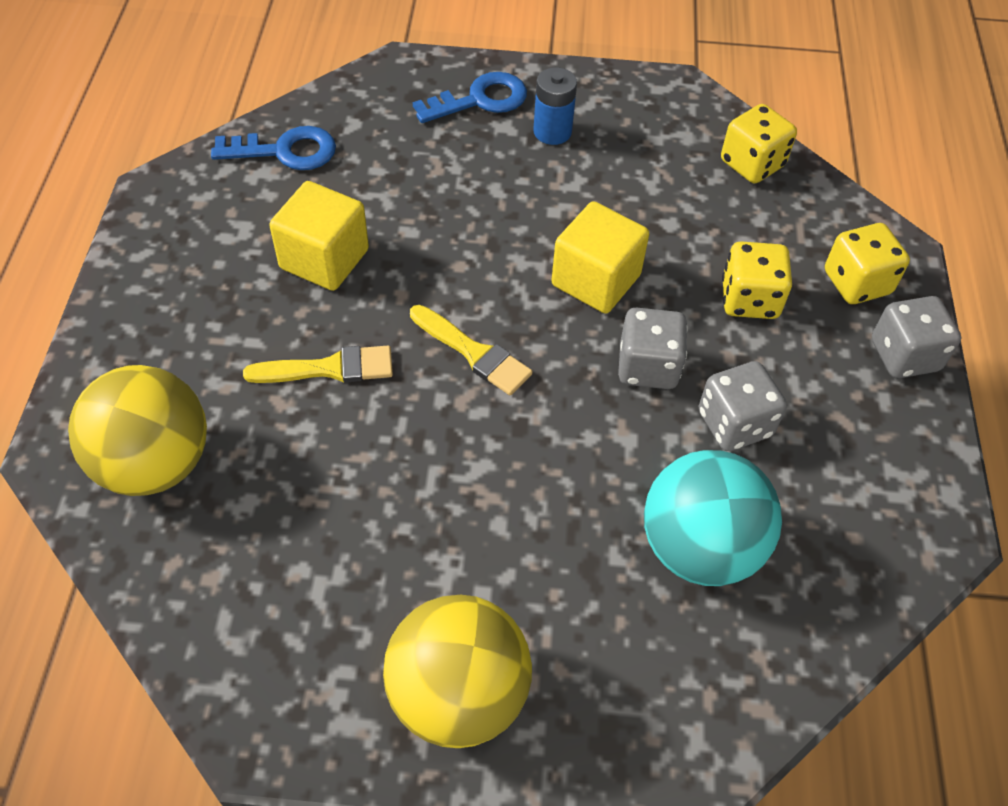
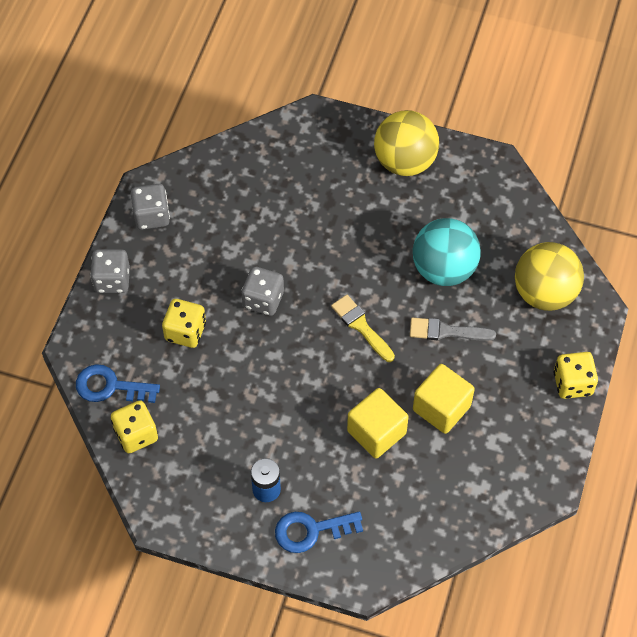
camera: 165 degrees left, 5 degrees up
blue key [211,126,336,170] -> blue key moved to [76,364,160,403]
yellow brush [243,346,393,383] -> grey brush [410,318,496,341]
yellow cube [551,201,649,314] -> yellow cube moved to [347,388,409,459]
turquoise ball [644,450,782,586] -> turquoise ball moved to [413,218,481,286]
grey dice [699,361,787,451] -> grey dice moved to [131,184,170,230]
yellow dice [825,223,910,304] -> yellow dice moved to [554,352,598,399]

